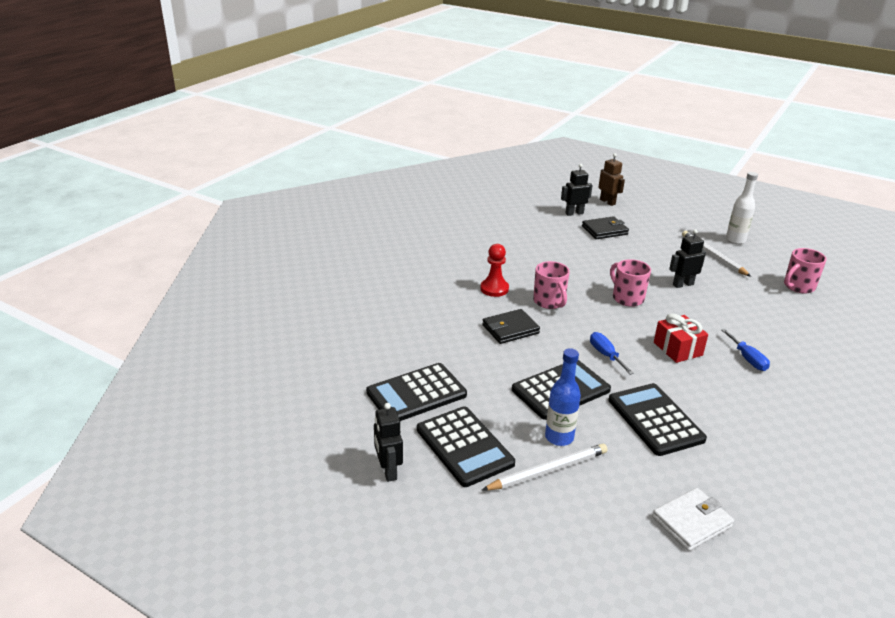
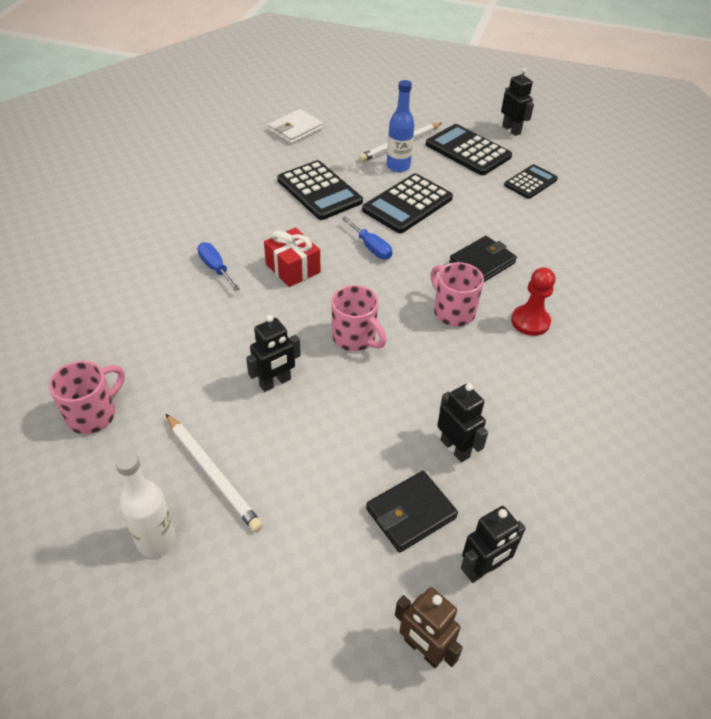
camera: 165 degrees right, 15 degrees up
black calculator [366,363,467,421] -> black calculator [504,164,558,199], size x0.62
none -> black robot [437,383,488,462]

